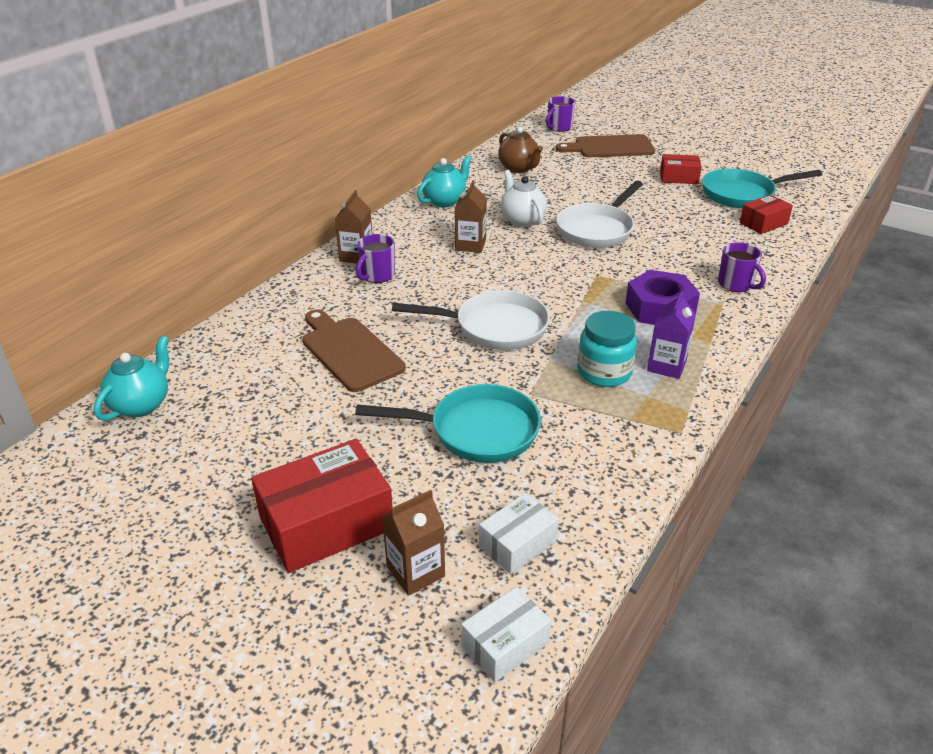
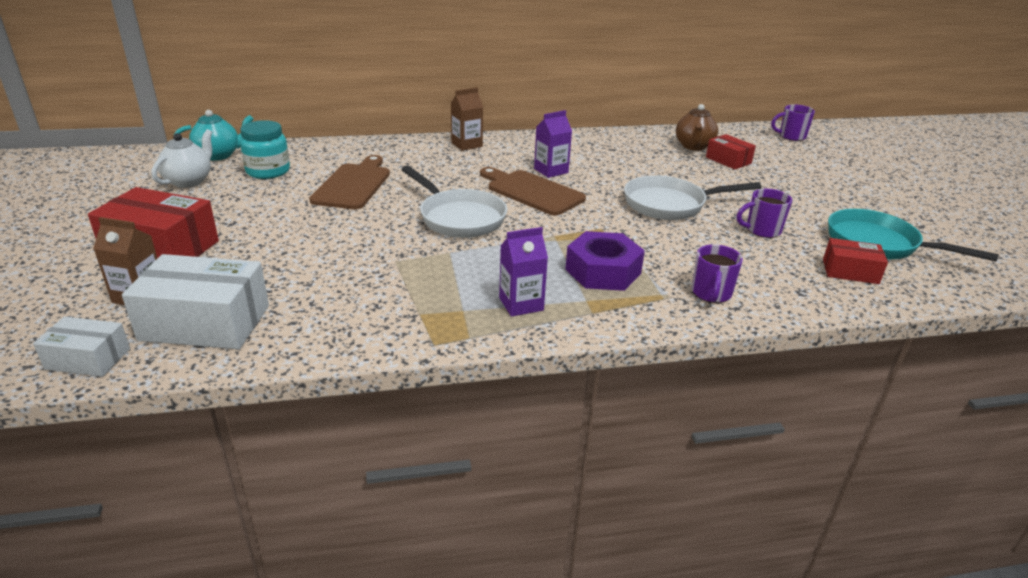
camera: 45 degrees right, 5 degrees down
turquoise pan [355,384,541,463] -> none
purple mug [356,234,395,283] -> purple mug moved to [737,188,792,238]
turquoise teapot [417,155,472,207] -> none
brown carton [455,180,487,253] -> purple carton [534,110,572,178]
white box [479,493,559,574] -> white box [122,254,269,349], size x1.78
white teapot [501,170,547,227] -> white teapot moved to [151,129,212,188]
brown cutting board [556,134,655,157] -> brown cutting board moved to [480,167,586,216]
turquoise jar [578,311,637,387] -> turquoise jar moved to [240,120,290,179]
red box [660,154,702,184] -> red box moved to [706,134,756,169]

